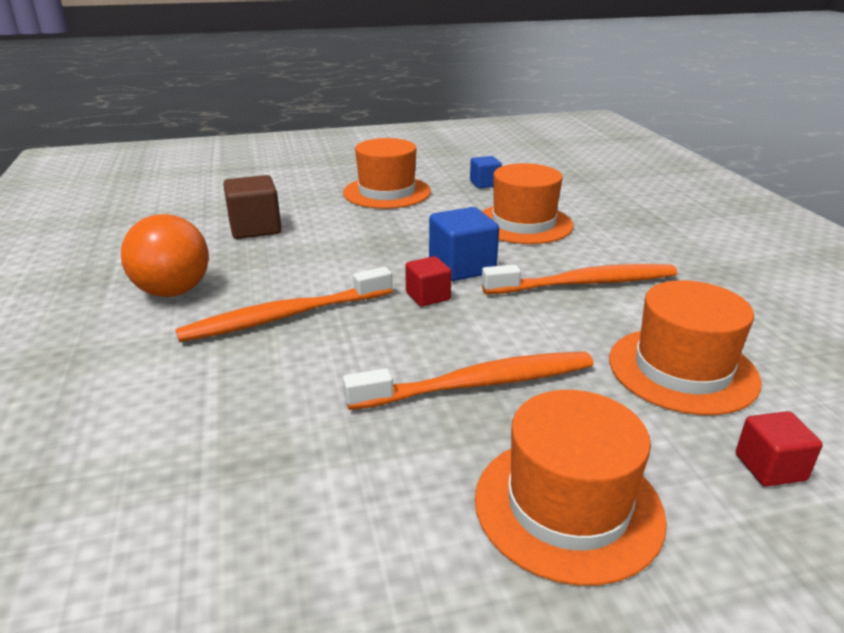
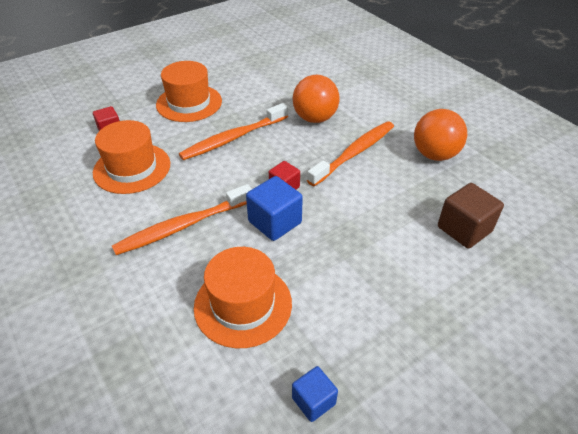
camera: 160 degrees right, 15 degrees up
orange hat [343,138,431,209] -> none
none -> orange ball [293,75,340,123]

